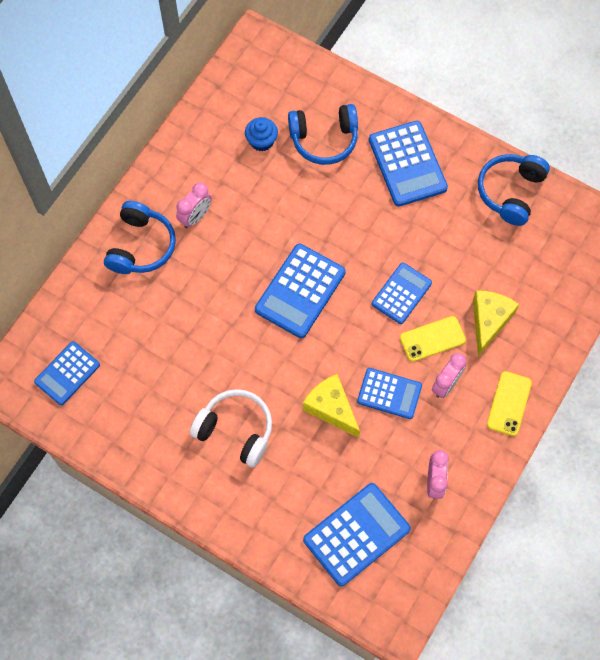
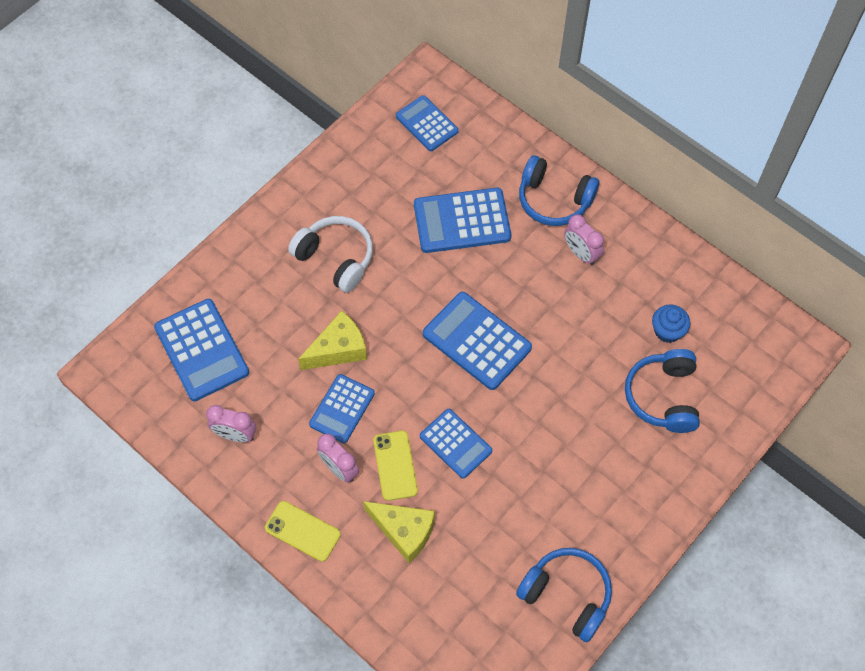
camera: 100 degrees right, 5 degrees down
white headphones [190,389,272,467] -> white headphones turned 90 degrees counterclockwise [288,216,373,293]
blue calculator [369,121,448,207] -> blue calculator moved to [414,188,511,253]

